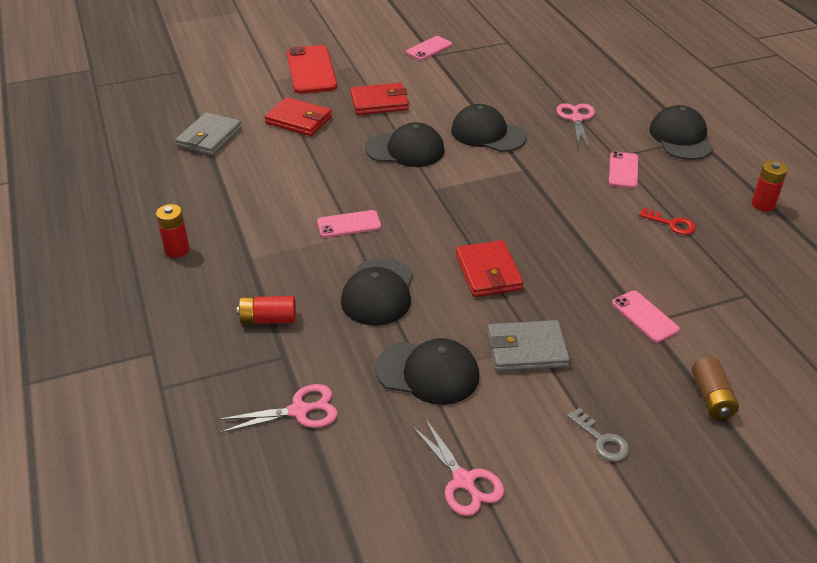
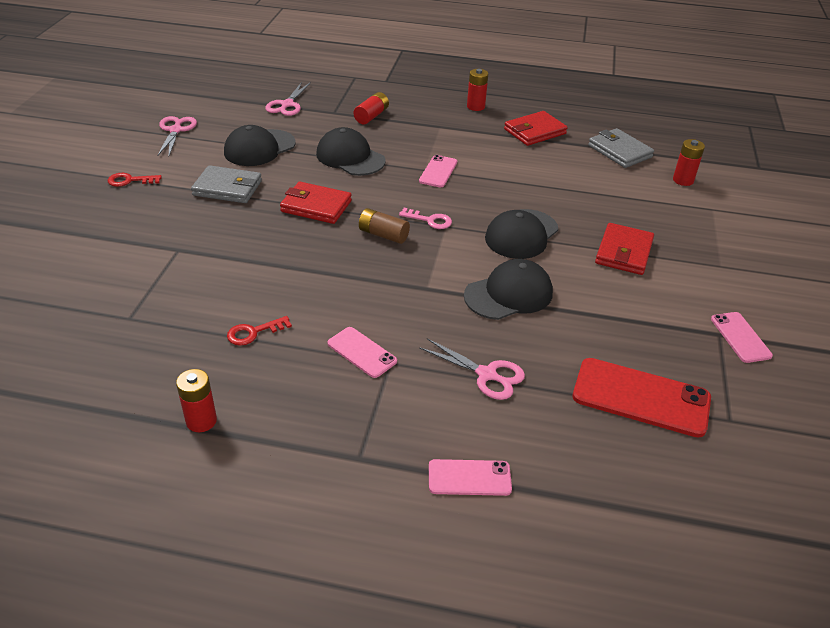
camera: 120 degrees right, 0 degrees up
red wallet [265,97,332,136] -> red wallet moved to [504,111,568,146]
red phone [287,45,337,94] -> red phone moved to [572,358,711,438]
pink scissors [412,418,504,516] -> pink scissors turned 90 degrees clockwise [157,116,197,156]
grey wallet [487,320,570,372] -> grey wallet turned 75 degrees clockwise [191,165,262,203]
grey key [567,408,630,462] -> red key [108,173,162,187]
pink phone [612,290,680,342] -> pink phone moved to [429,459,512,496]
black cap [649,105,714,160] -> none
brown battery [692,357,739,419] -> brown battery moved to [359,208,410,244]
none -> pink key [399,208,452,229]
none -> red battery [673,139,705,186]

